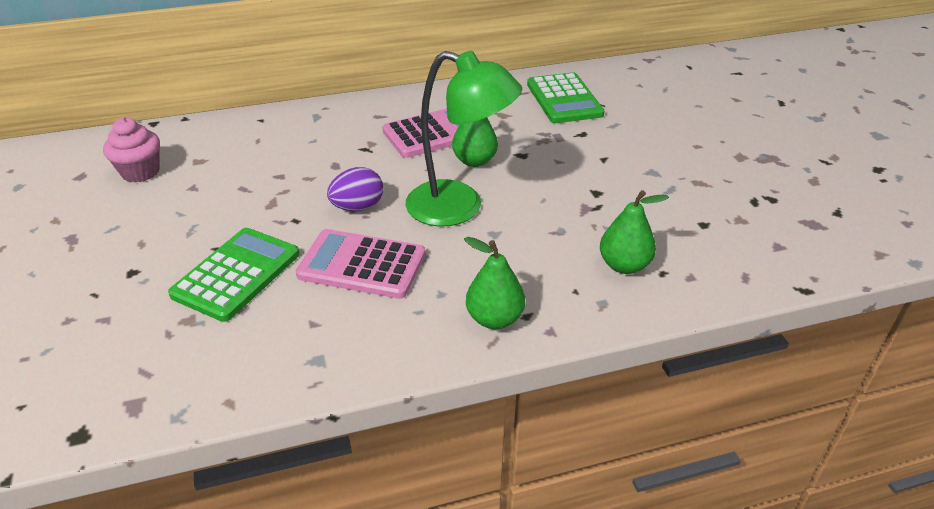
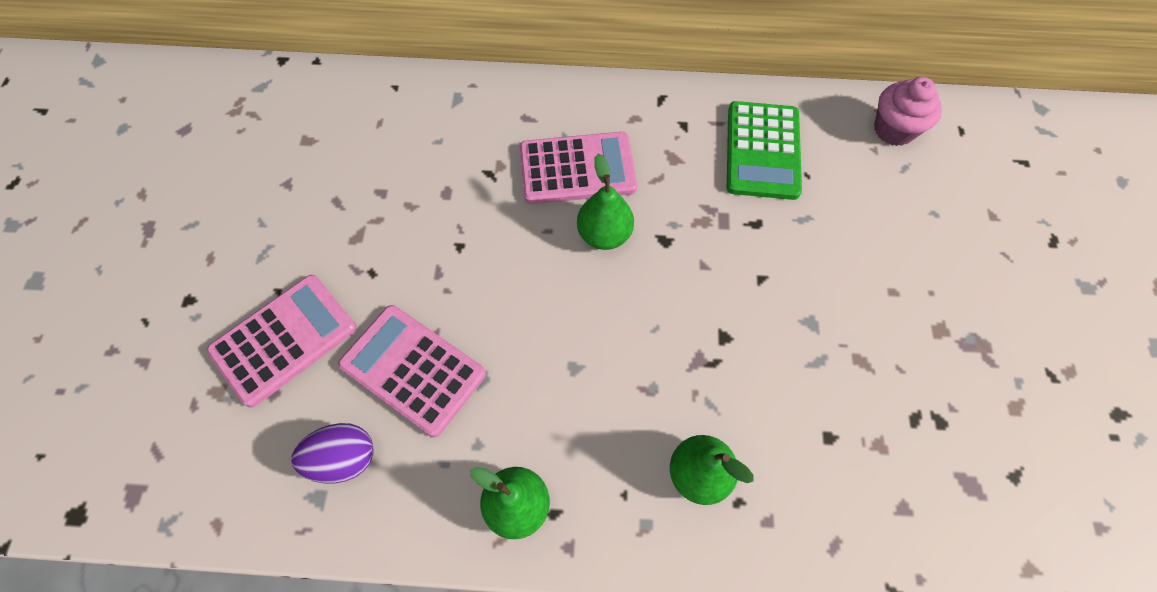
camera: 20 degrees right, 25 degrees up
pink cupcake [103,117,160,183] -> pink cupcake moved to [874,77,942,146]
green calculator [168,228,299,322] -> pink calculator [207,275,357,408]
purple egg [327,167,383,211] -> purple egg moved to [291,423,374,483]
green lamp [406,51,522,226] -> none

